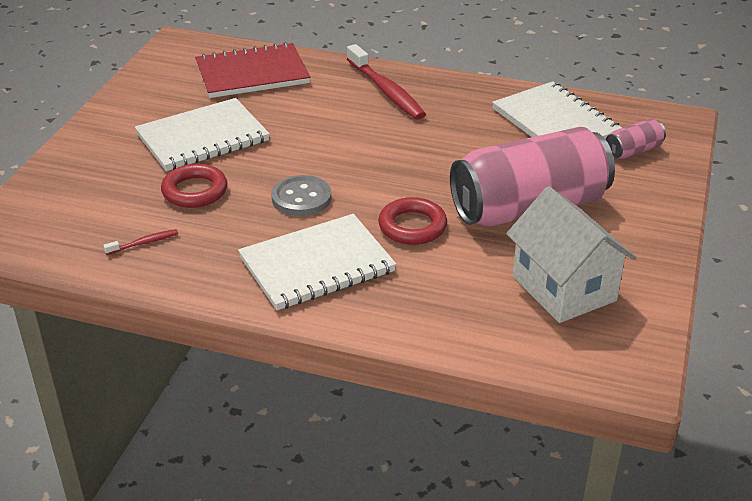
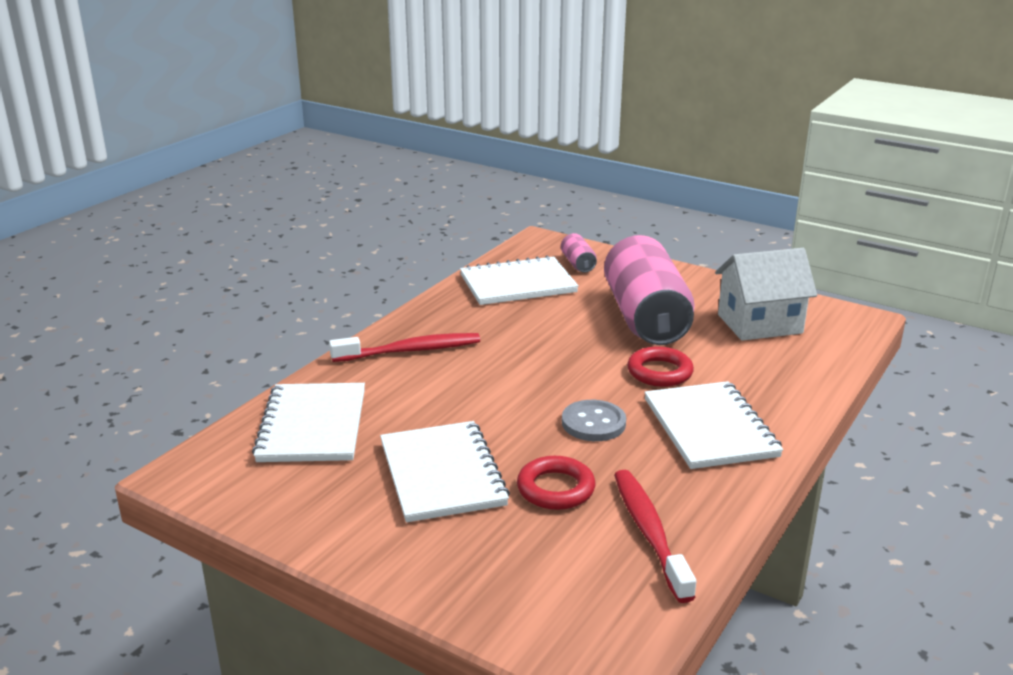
camera: 75 degrees left, 10 degrees down
red toothbrush [103,229,178,255] -> red toothbrush [614,470,696,603], size x2.23
red notebook [195,42,310,98] -> white notebook [252,383,365,462]

